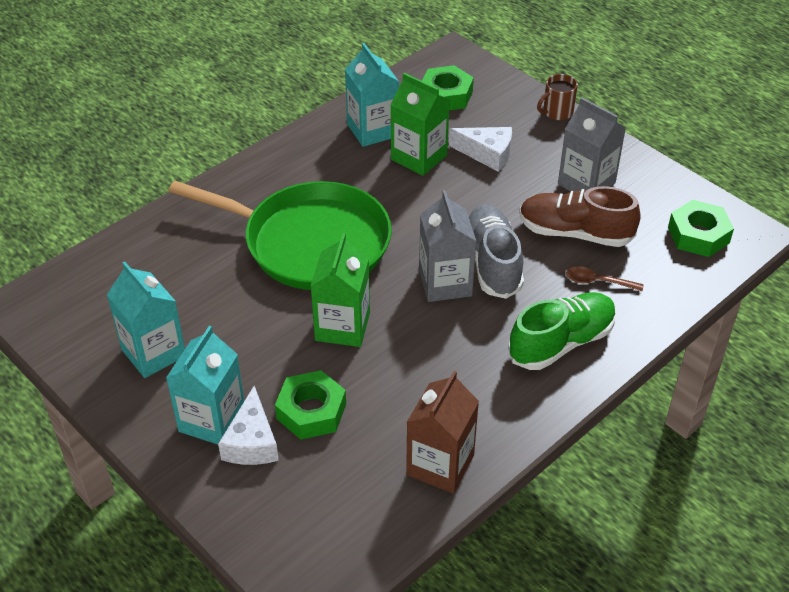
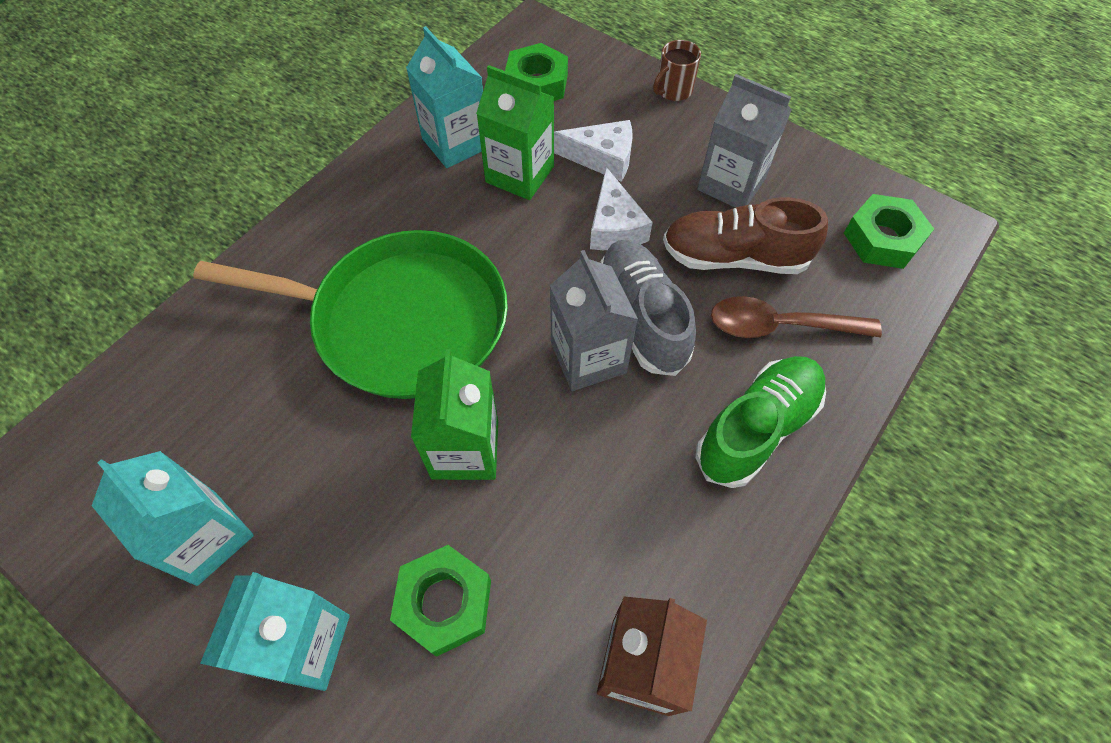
camera: 10 degrees left, 15 degrees up
white cheese [218,386,279,465] -> white cheese moved to [590,167,653,250]
brown spoon [566,266,644,291] -> brown spoon [711,296,882,338], size x1.70

